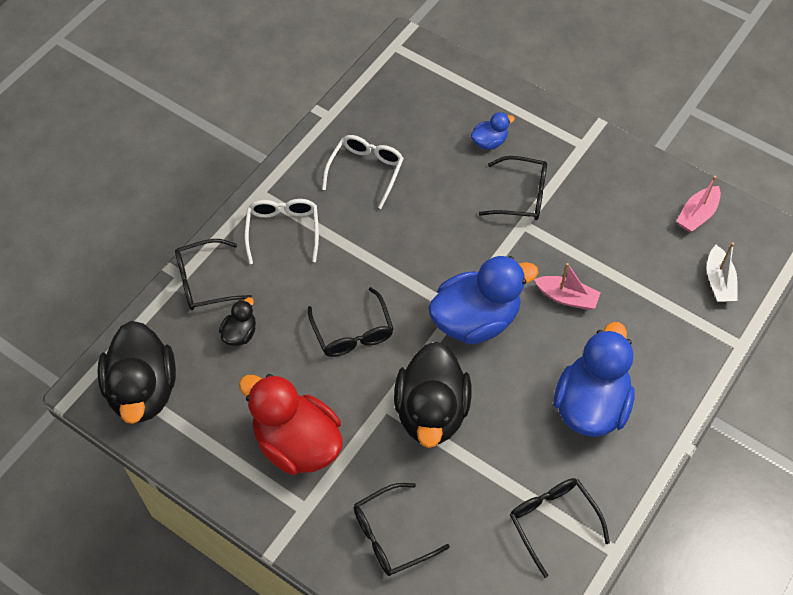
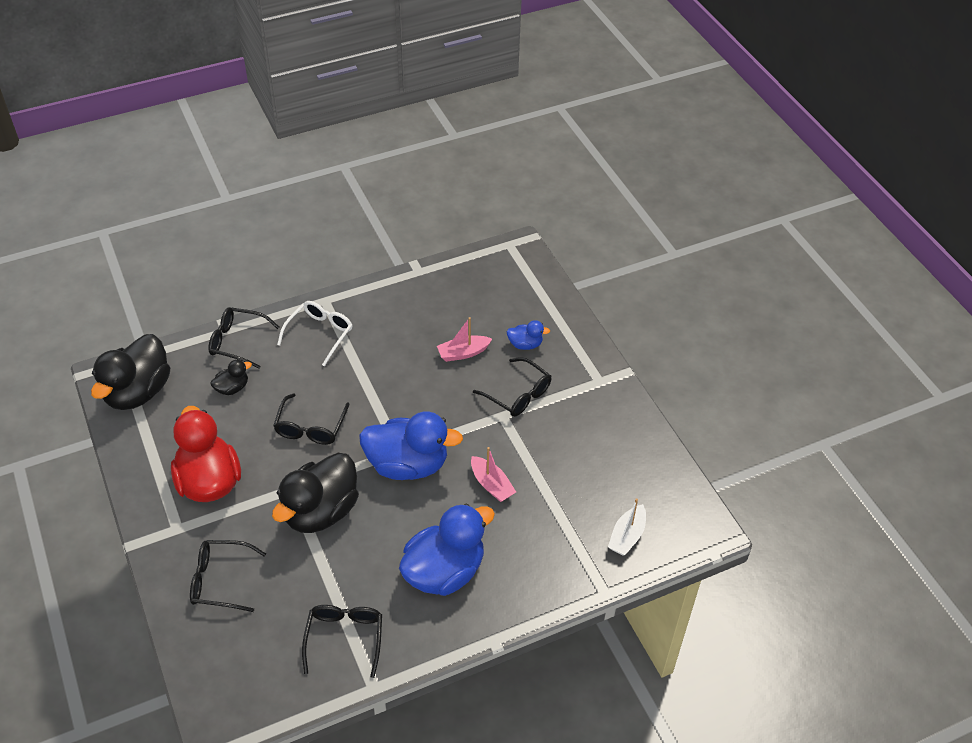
camera: 30 degrees right, 10 degrees down
white glasses [322,135,404,209] -> none
pink boat [676,176,721,232] -> pink boat moved to [437,317,492,362]

